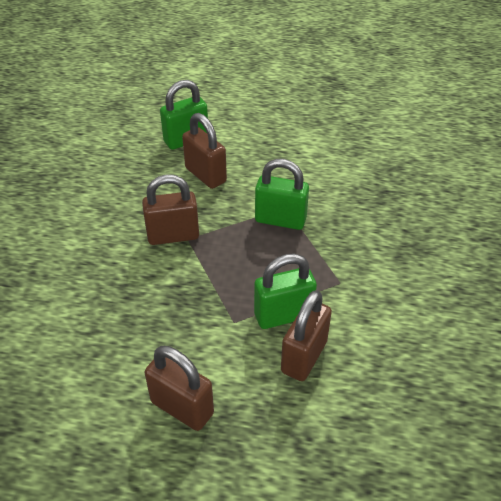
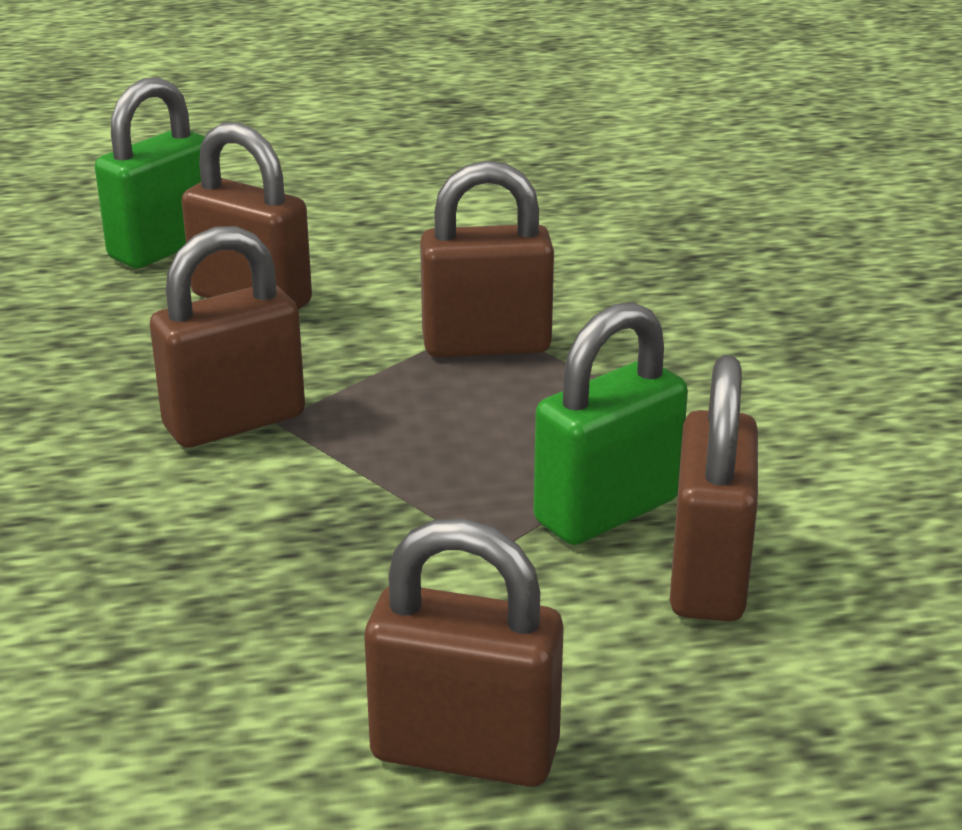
camera: 20 degrees left, 15 degrees down
green padlock [255,159,309,230] -> brown padlock [420,161,554,357]

